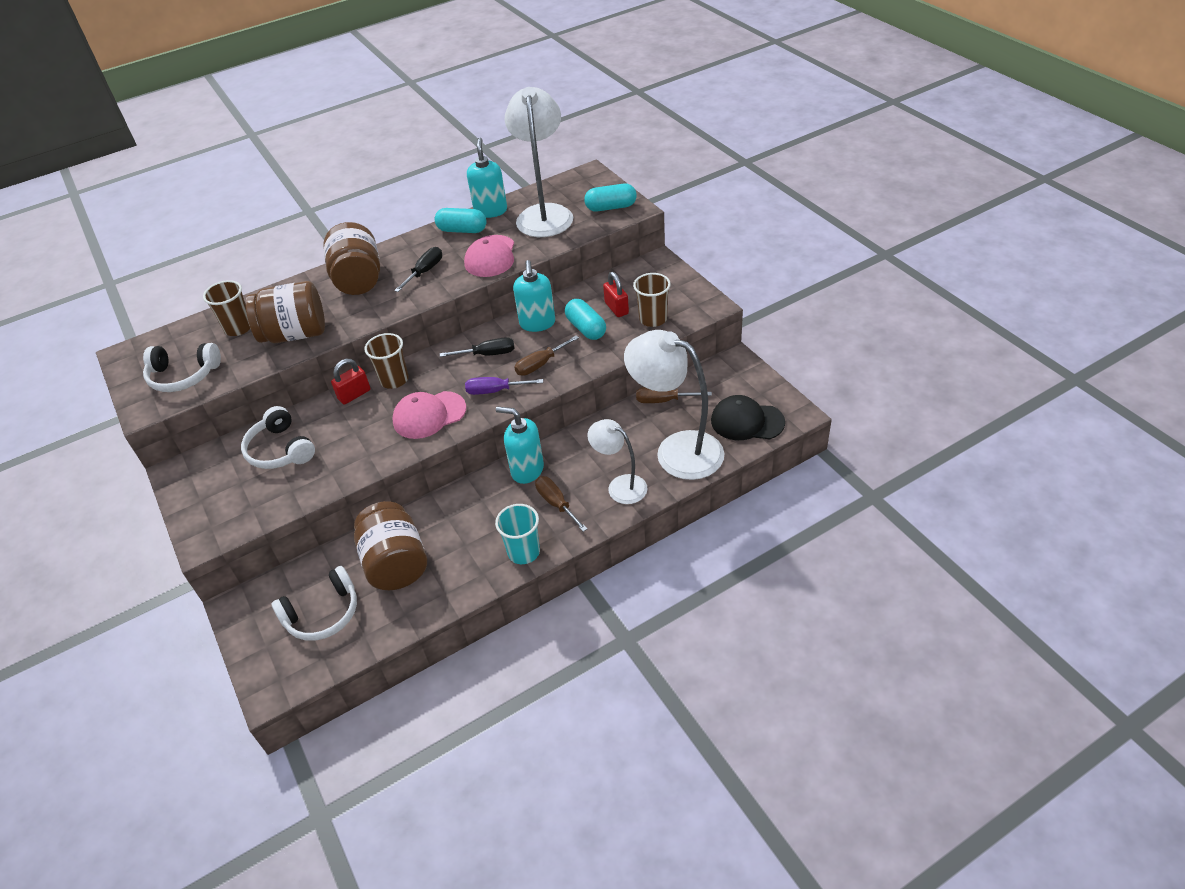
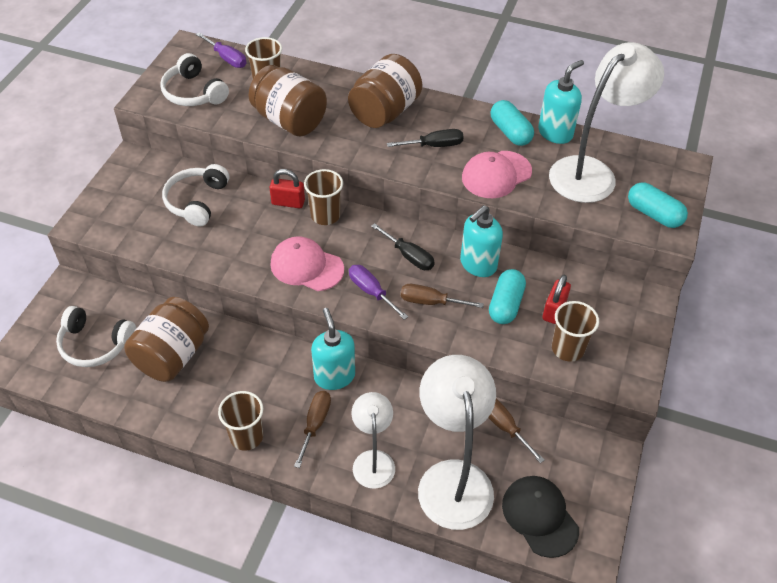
camera: 45 degrees right, 5 degrees up
turquoise cup [495,504,540,564] -> brown cup [218,391,263,451]
none -> purple screwdriver [196,32,247,68]

